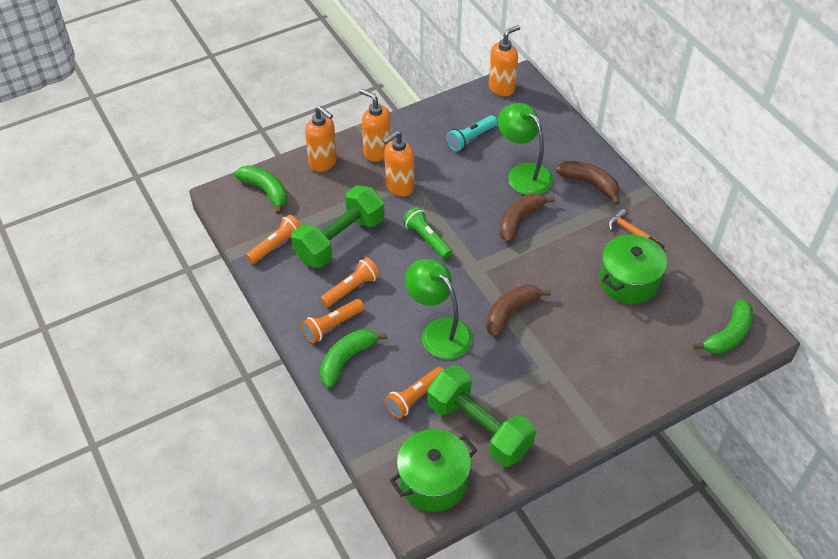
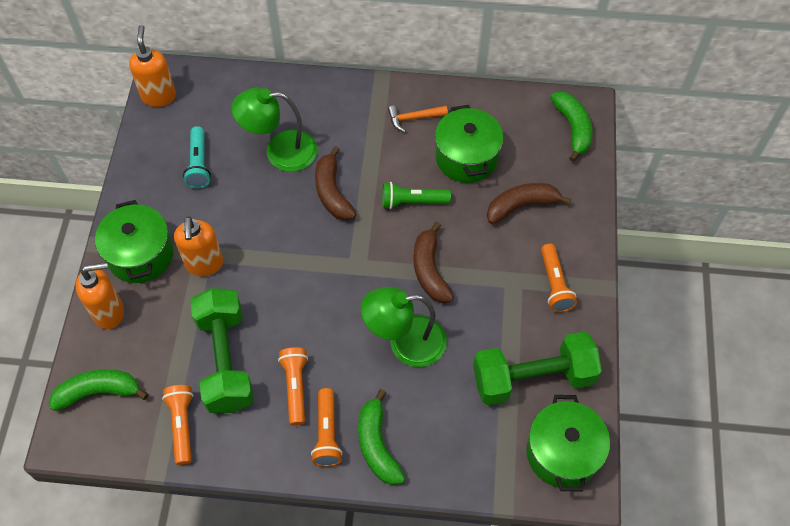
camera: 55 degrees left, 10 degrees up
orange soap dispenser [360,89,391,161] -> green pot [95,200,173,283]
orange flashlight [385,367,444,419] -> orange flashlight moved to [541,244,577,313]
green flashlight [403,207,452,259] -> green flashlight moved to [382,182,451,209]
brown banana [556,160,620,205] -> brown banana moved to [487,183,571,224]

